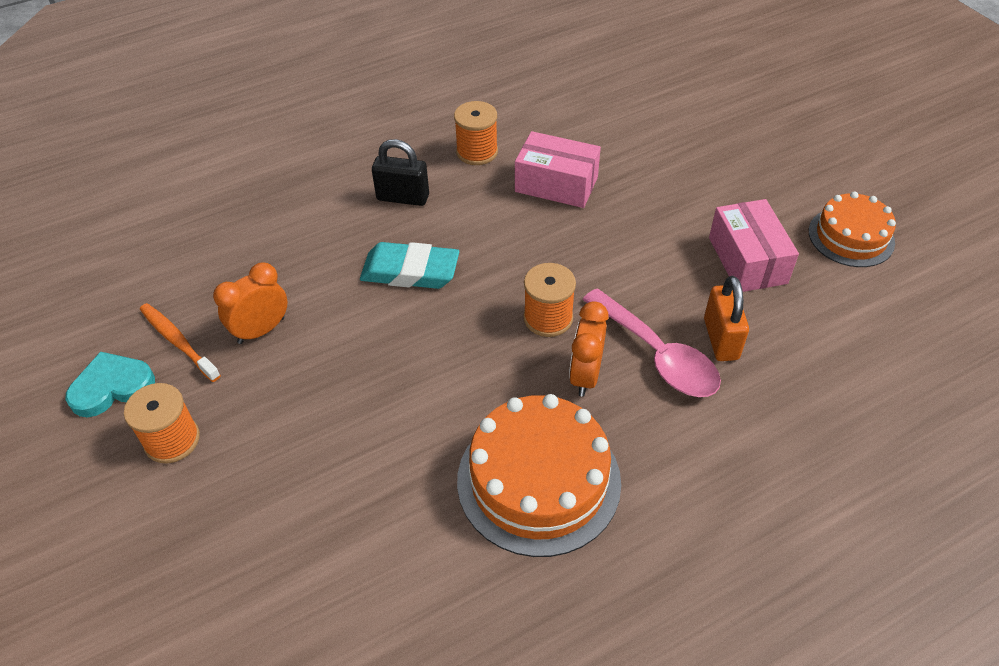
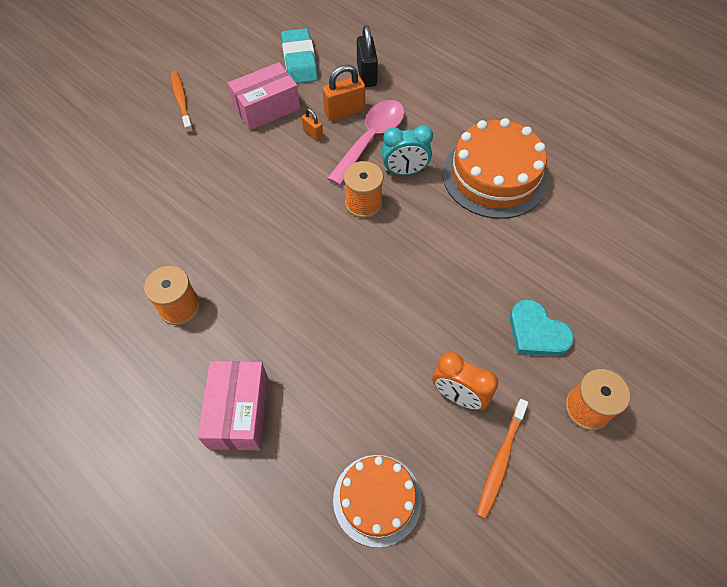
camera: 110 degrees left, 10 degrees up
turquoise heart [65,352,155,417] -> turquoise heart moved to [510,300,574,356]
turquoise eraser [360,242,459,289] -> turquoise eraser moved to [281,28,318,84]
black padlock [372,139,429,206] -> black padlock moved to [357,25,378,87]
pink box [515,131,601,208] -> pink box moved to [198,361,268,450]
orange clock [569,301,609,397] -> turquoise clock [382,125,433,175]
orange cake [809,192,896,267] -> orange cake moved to [333,455,422,548]
none -> orange toothbrush [171,71,193,134]
none -> orange padlock [302,108,323,141]

